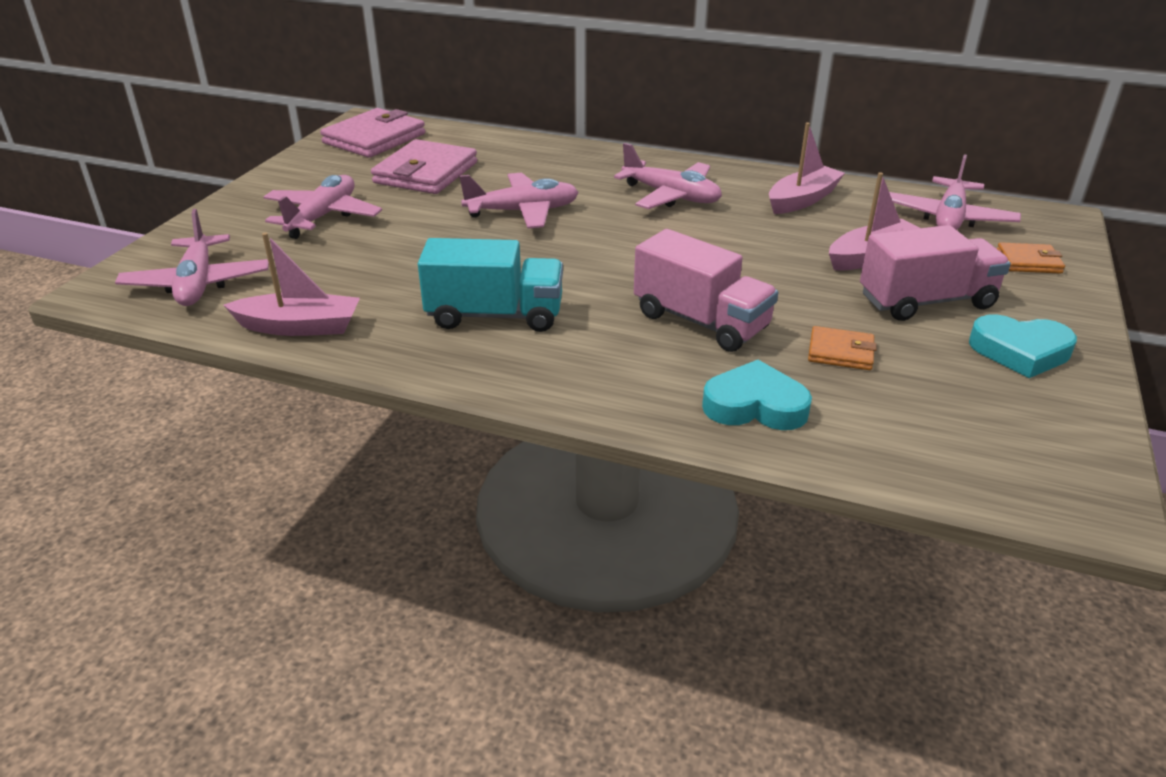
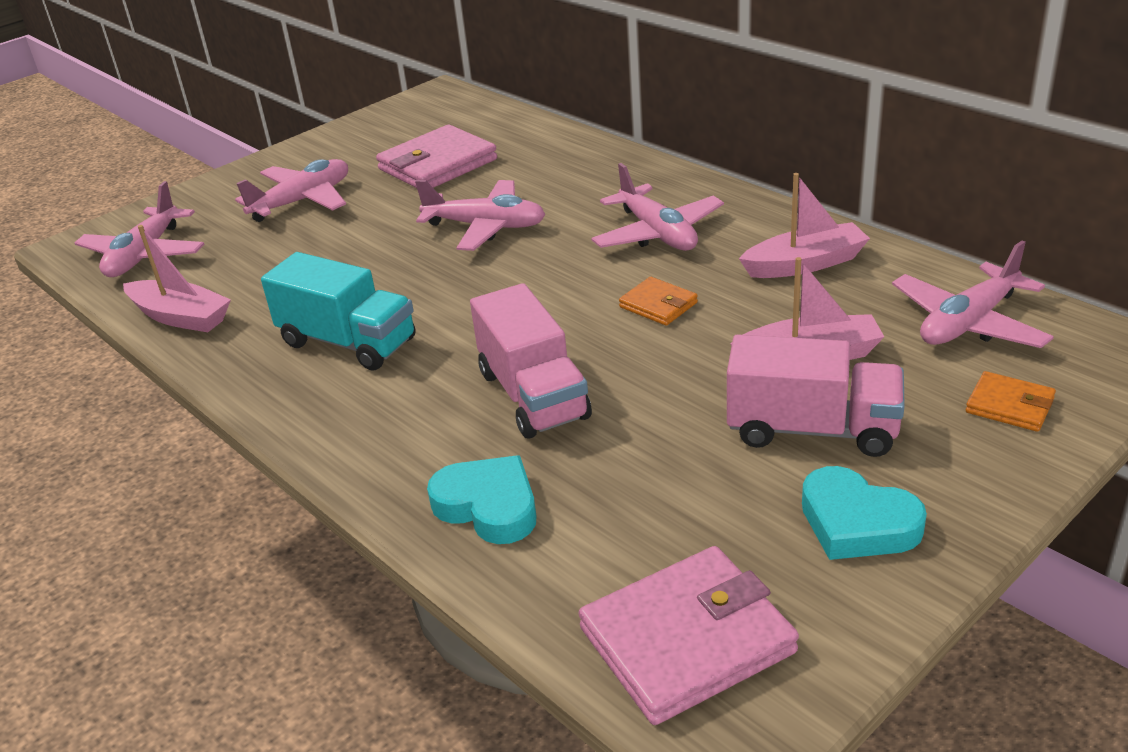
camera: 30 degrees right, 0 degrees up
pink wallet [320,108,425,158] -> pink wallet moved to [579,546,799,725]
orange wallet [808,326,877,370] -> orange wallet moved to [619,277,698,326]

